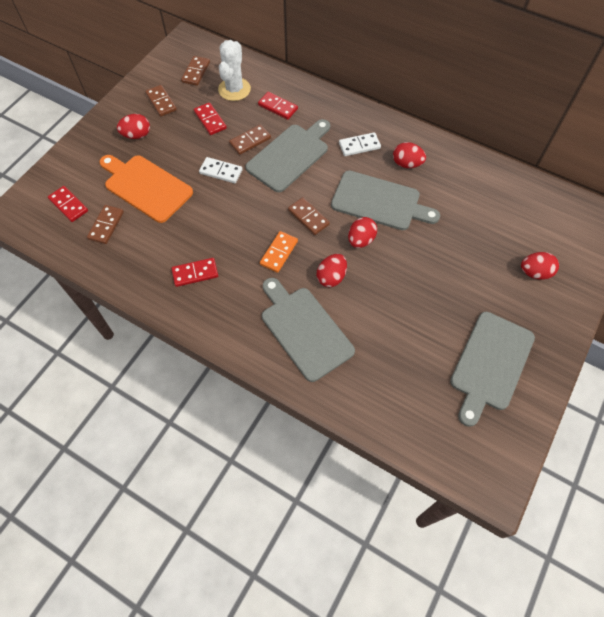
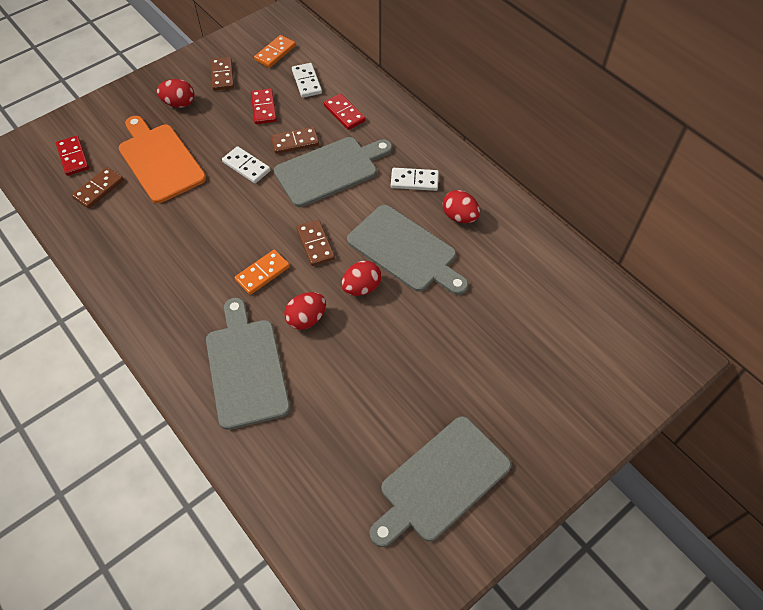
camera: 20 degrees right, 5 degrees down
red domino [171,258,218,287] -> none
brown domino [181,56,210,86] -> orange domino [254,35,296,68]
white cactus [218,40,251,101] -> white domino [292,63,322,98]
red egg [521,252,559,280] -> none

